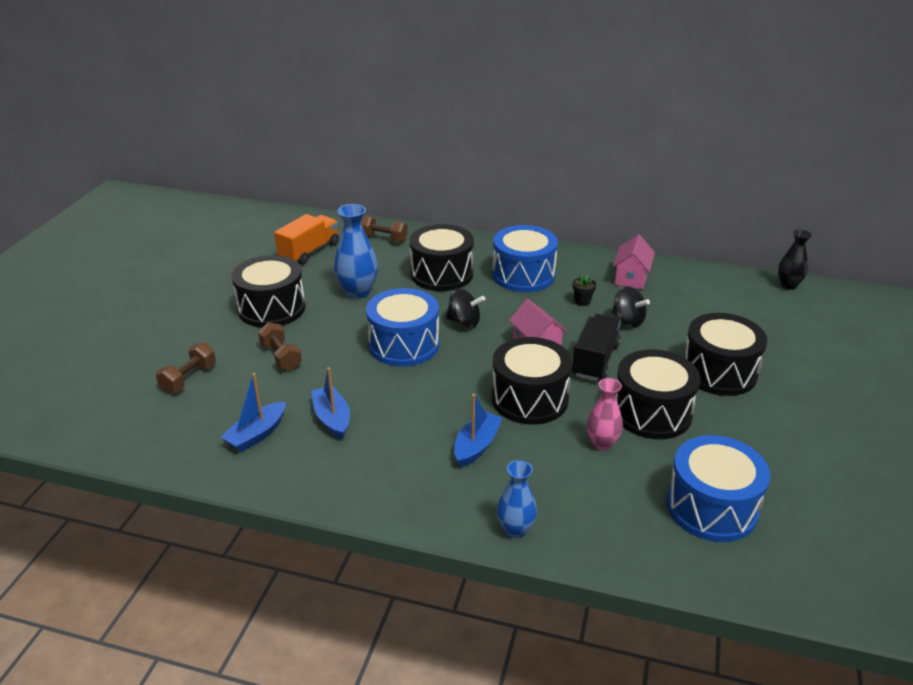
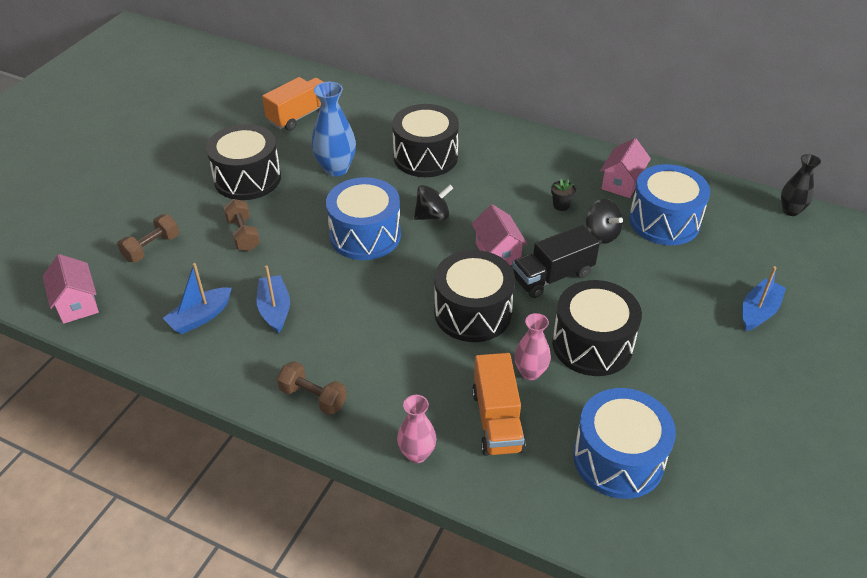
camera: 10 degrees right, 10 degrees up
brown dumbbell [361,216,408,242] -> brown dumbbell moved to [277,361,347,415]
black spinning top [446,288,485,328] -> black spinning top turned 45 degrees counterclockwise [414,185,453,220]
blue boat [454,394,502,467] -> blue boat moved to [742,266,786,331]
blue drum [492,225,558,292] -> blue drum moved to [629,164,710,245]
blue vase [497,460,537,538] -> pink vase [397,395,437,463]
black truck [572,314,621,381] -> black truck turned 150 degrees counterclockwise [512,225,600,298]
black drum [684,313,767,396] -> none
none -> pink house [42,254,99,324]
none -> orange truck [472,353,526,456]

